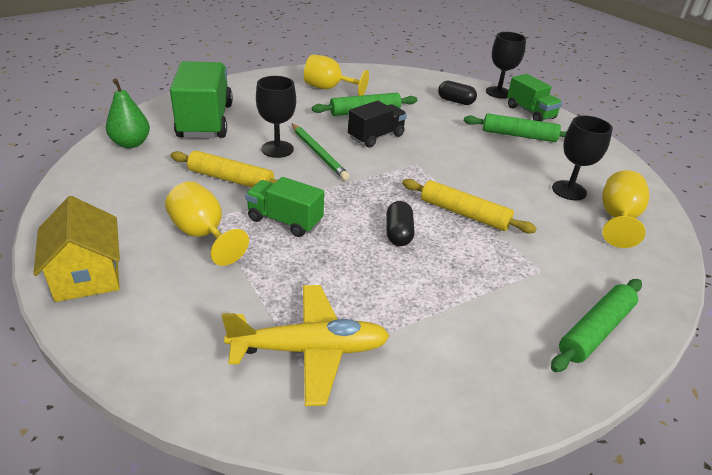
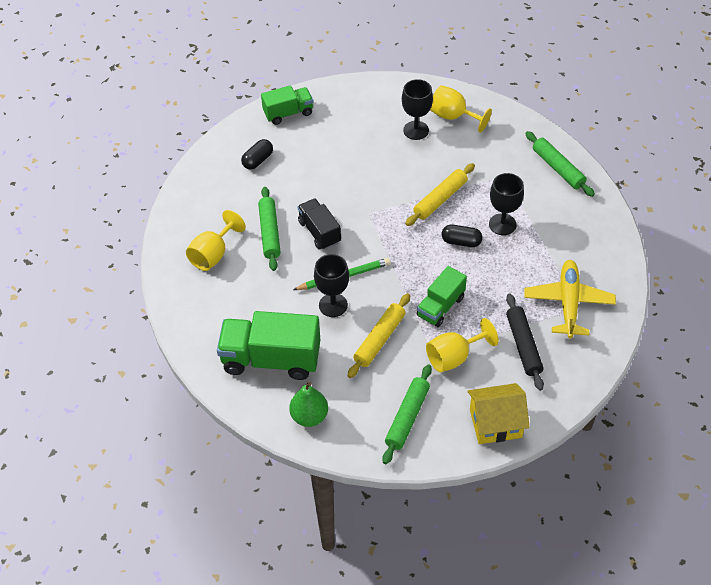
camera: 75 degrees left, 15 degrees up
green rolling pin [464,113,566,142] -> green rolling pin moved to [382,364,432,464]
black goblet [486,32,526,98] -> black goblet moved to [489,173,524,235]
none -> black rolling pin [506,294,544,391]

